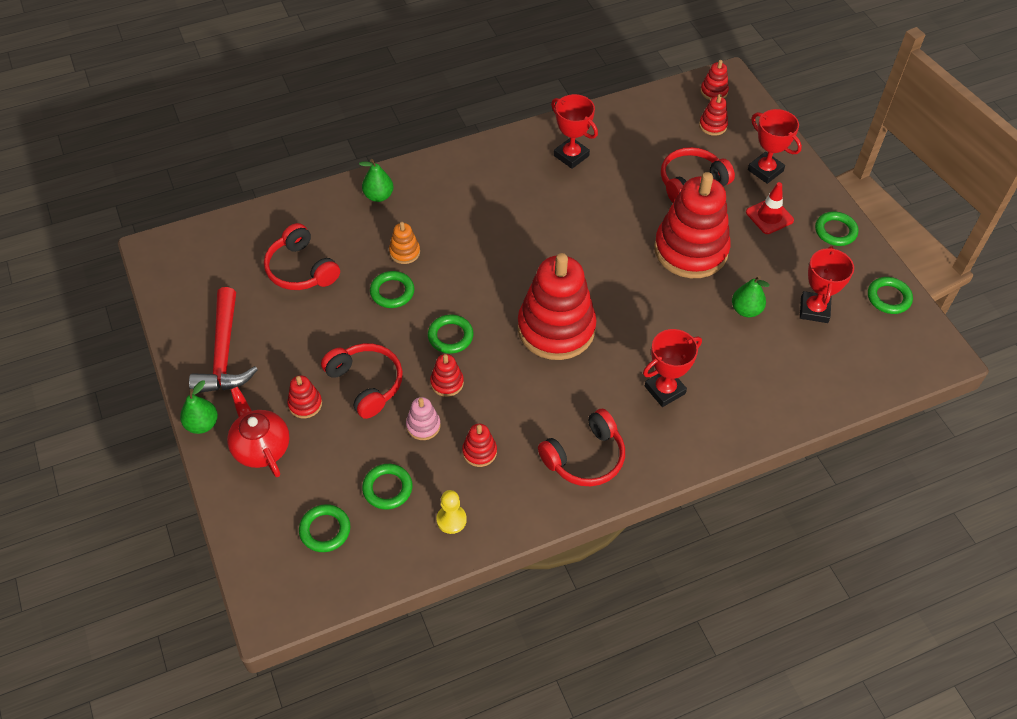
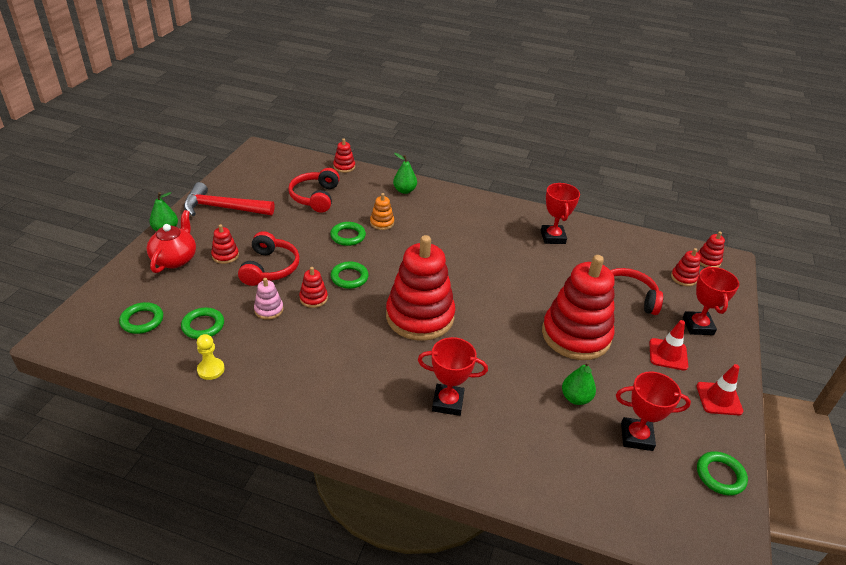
camera: 40 degrees right, 15 degrees down
red hammer [189,287,258,393] -> red hammer turned 60 degrees clockwise [184,182,274,216]
red stacking toy [462,424,497,467] -> red stacking toy moved to [333,138,355,173]
red headphones [538,409,625,486] -> none
red trophy [800,246,854,323] -> red trophy turned 45 degrees clockwise [616,371,691,451]
green ring [815,211,858,246] -> red traffic cone [696,364,744,416]

